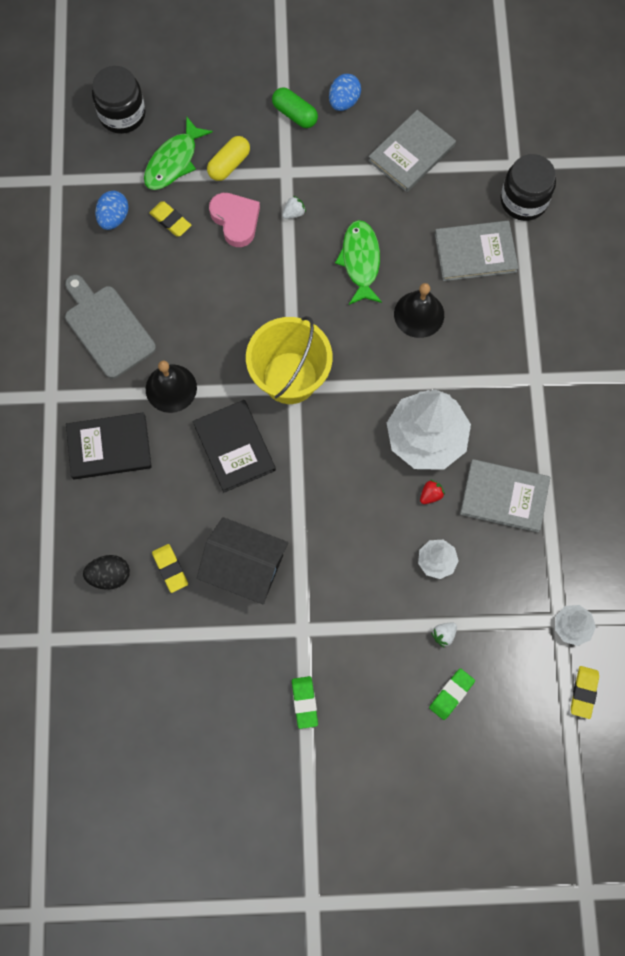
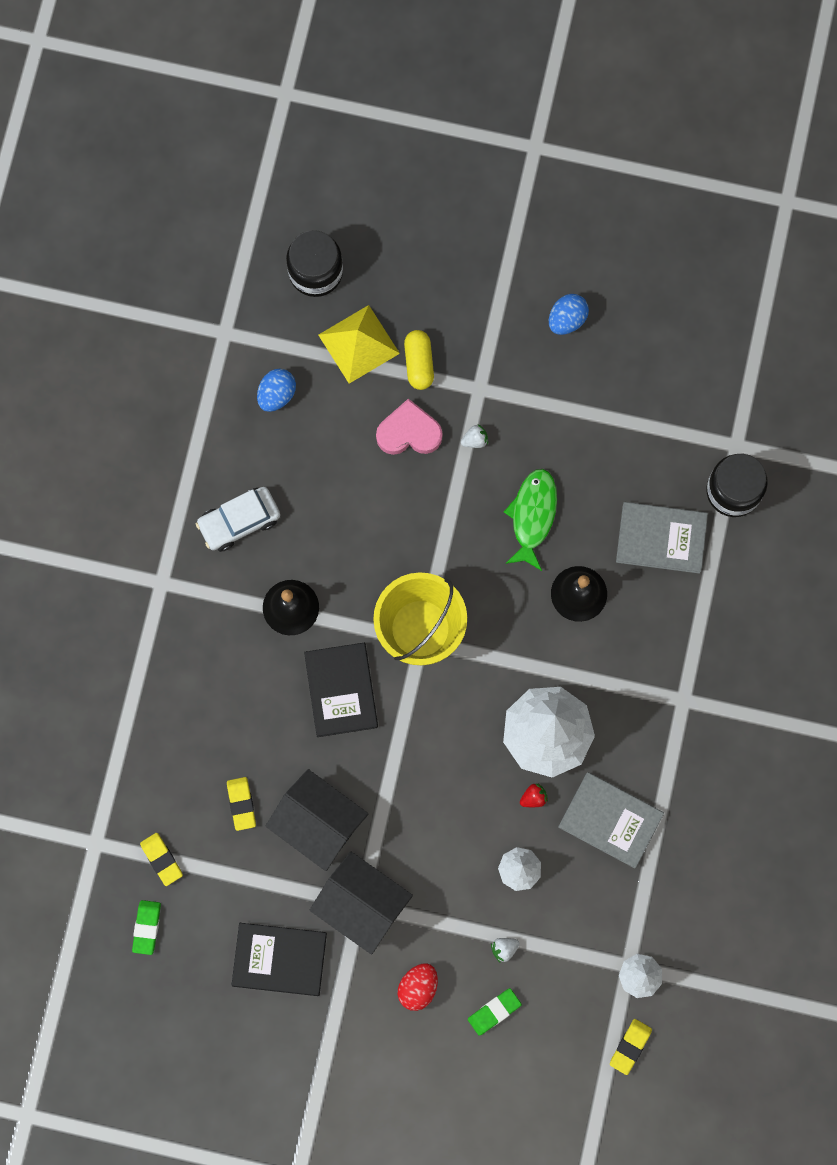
camera: 15 degrees right, 5 degrees up
grey cutting board [65,275,156,379] -> white car [196,487,280,552]
black book [66,412,152,480] -> black book moved to [232,923,327,996]
black egg [83,555,130,590] -> none
green fish [144,116,213,190] -> yellow pyramid [318,305,400,384]
yellow eraser [149,201,191,236] -> yellow eraser moved to [140,833,183,886]
yellow capsule [207,136,250,181] -> yellow capsule turned 60 degrees counterclockwise [404,330,434,390]
pink heart [209,193,260,247] -> pink heart turned 75 degrees counterclockwise [376,399,443,455]
green capsule [272,88,318,128] -> none
green eraser [292,676,318,729] -> green eraser moved to [132,900,161,955]
grey book [368,110,456,192] -> none
none -> black house [310,852,413,955]
none -> red egg [398,963,438,1011]

